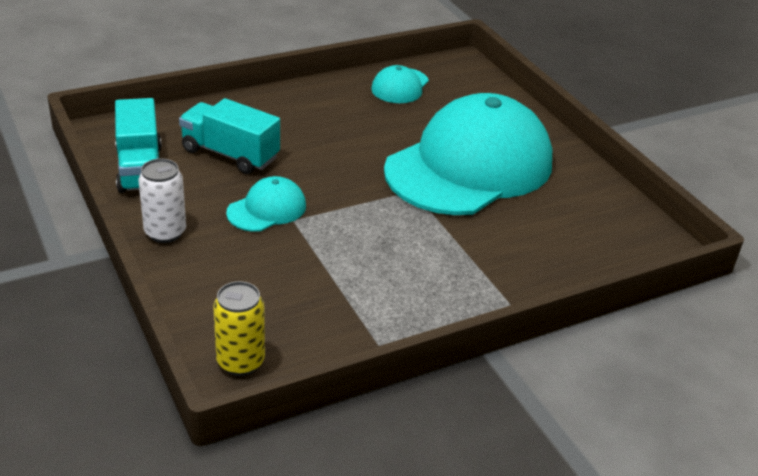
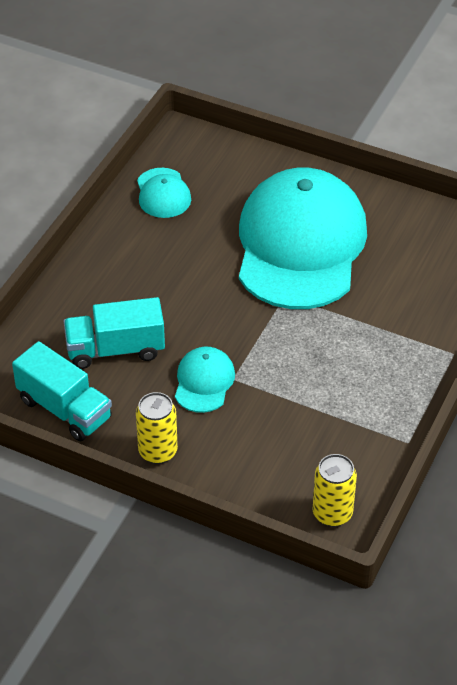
camera: 35 degrees left, 10 degrees up
white can [138,158,186,243] -> yellow can [136,392,178,464]

